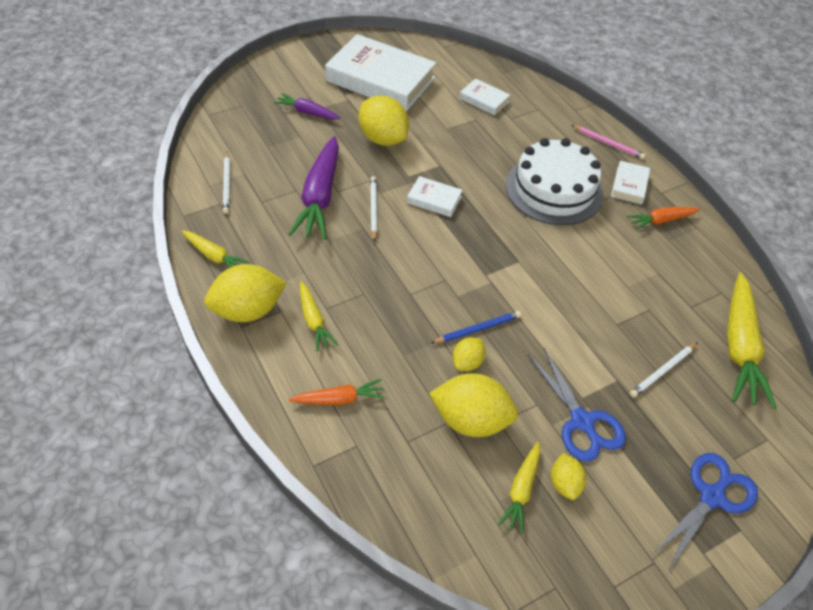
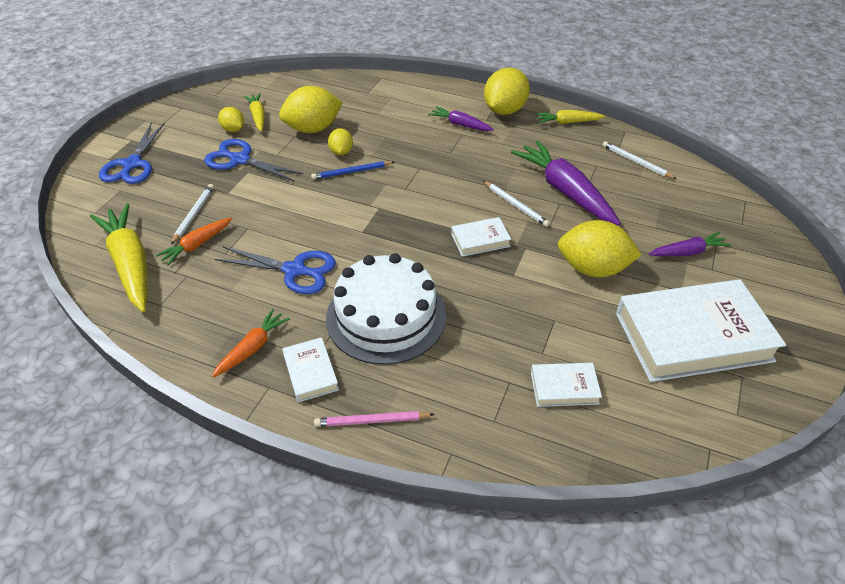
camera: 145 degrees right, 5 degrees down
orange carrot [289,379,385,405] -> orange carrot moved to [156,217,232,266]
yellow carrot [300,281,338,351] -> purple carrot [428,106,494,131]
blue pencil [431,311,521,343] -> blue pencil turned 45 degrees clockwise [311,161,394,180]
none -> blue scissors [215,246,336,294]

